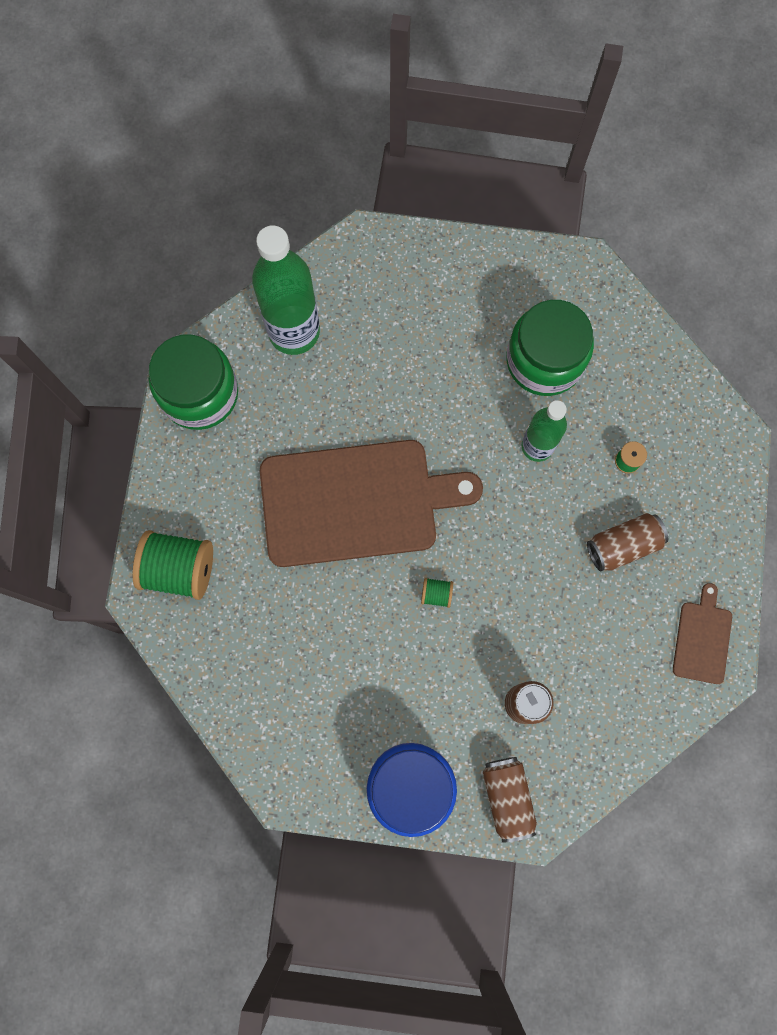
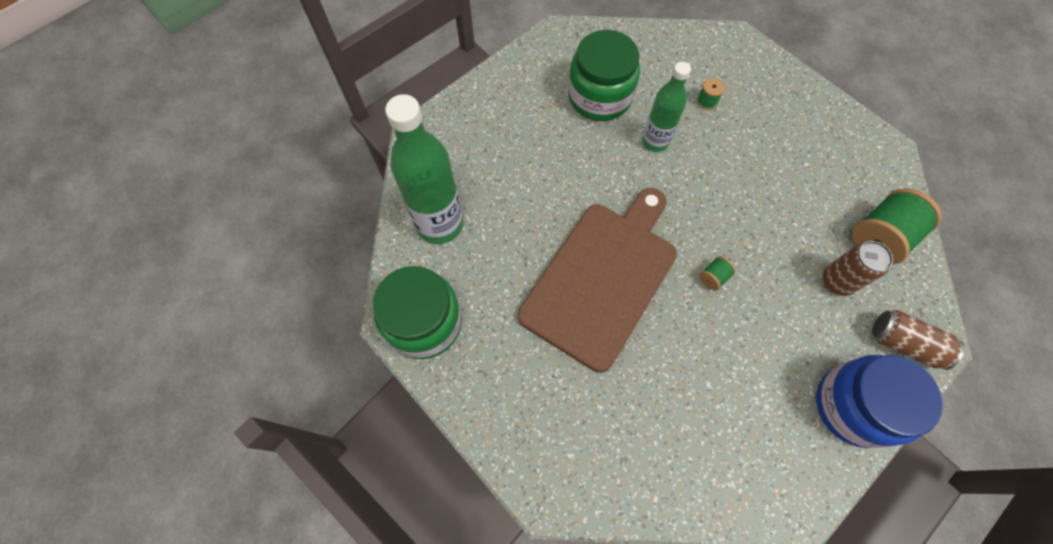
camera: 50 degrees left, 10 degrees down
green spool [133,530,213,600] -> green spool moved to [852,188,942,265]
brown can [587,513,668,571] -> none
brown cutting board [673,583,732,684] -> none

